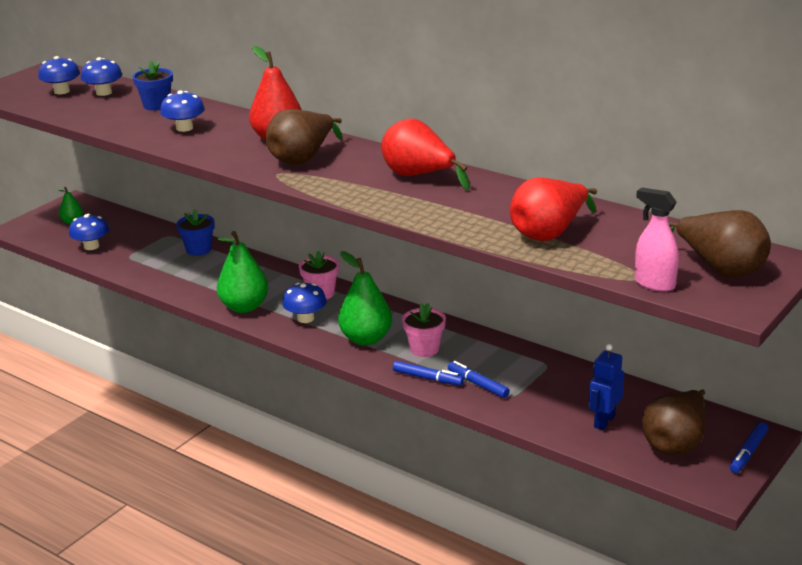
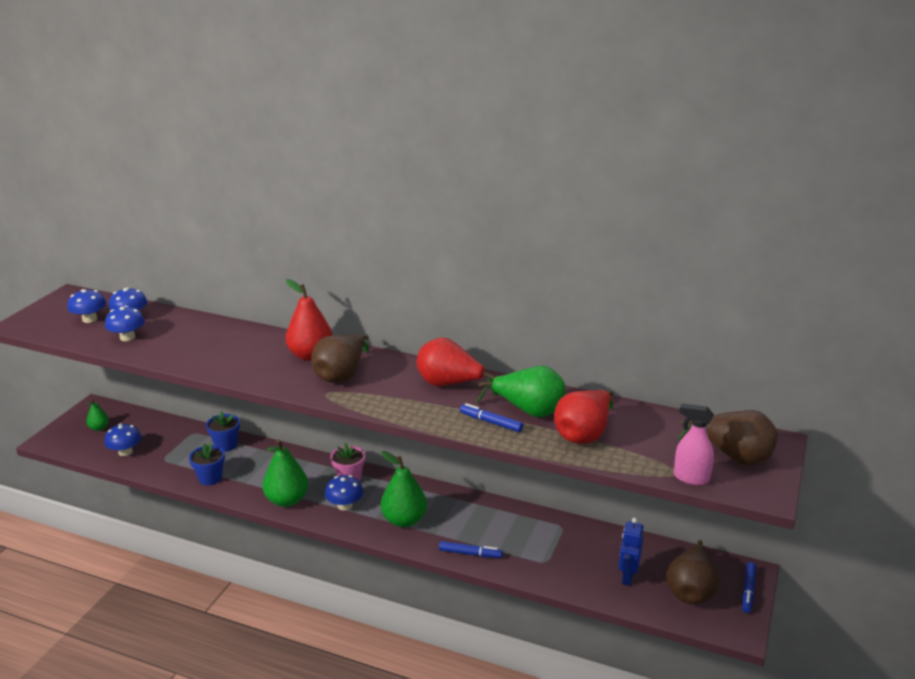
camera: 15 degrees left, 0 degrees up
blue flower pot [132,61,173,111] -> blue flower pot moved to [189,443,225,485]
blue mushroom [160,90,205,132] -> blue mushroom moved to [105,306,145,341]
pink flower pot [402,303,446,357] -> none
blue marker [448,361,510,398] -> blue marker moved to [460,403,523,432]
none -> green pear [477,366,565,418]

